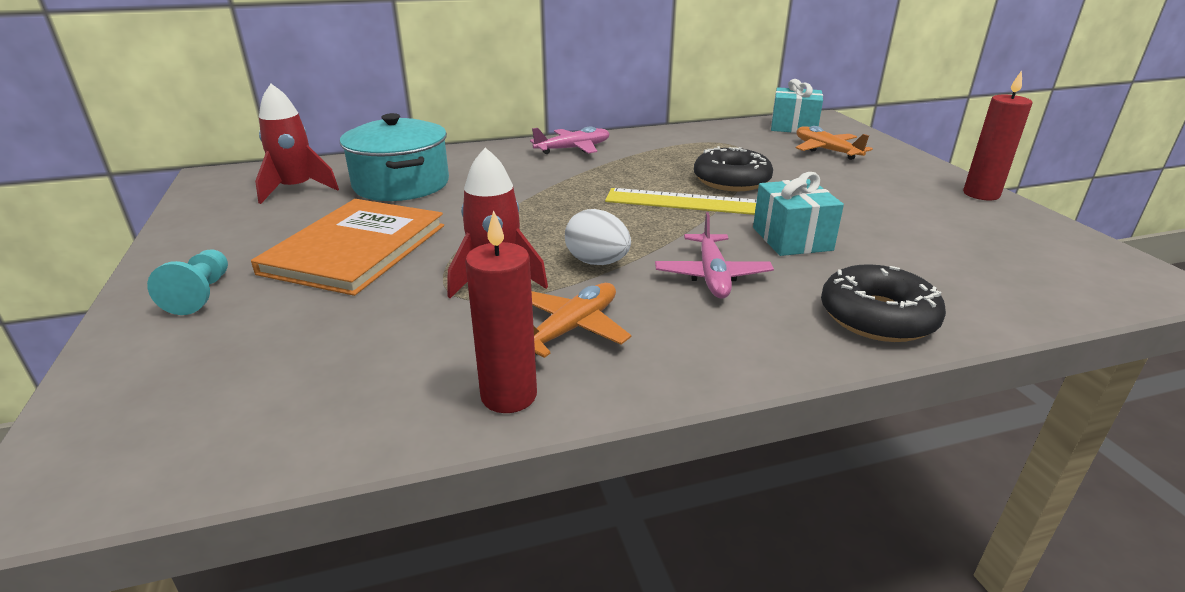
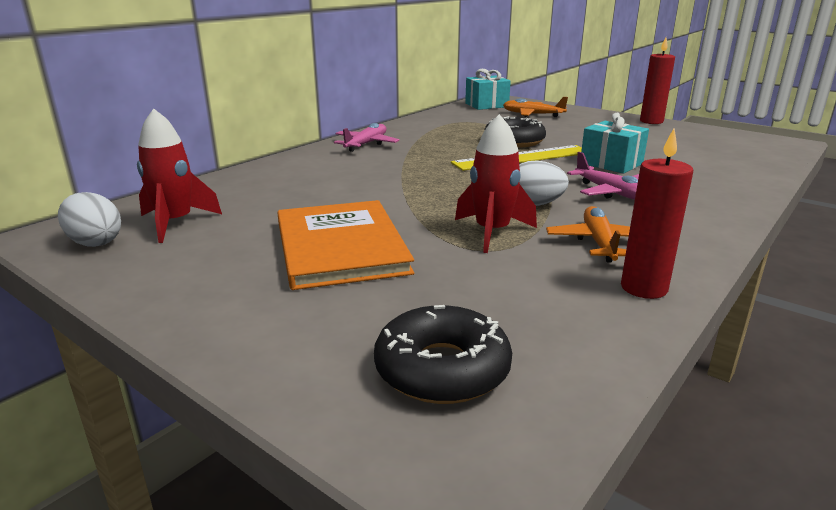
camera: 35 degrees left, 5 degrees down
turquoise pawn [147,250,228,315] -> none
turquoise pot [340,113,449,201] -> none
black donut [821,264,946,342] -> black donut moved to [374,305,512,404]
none -> white egg [58,192,121,247]

